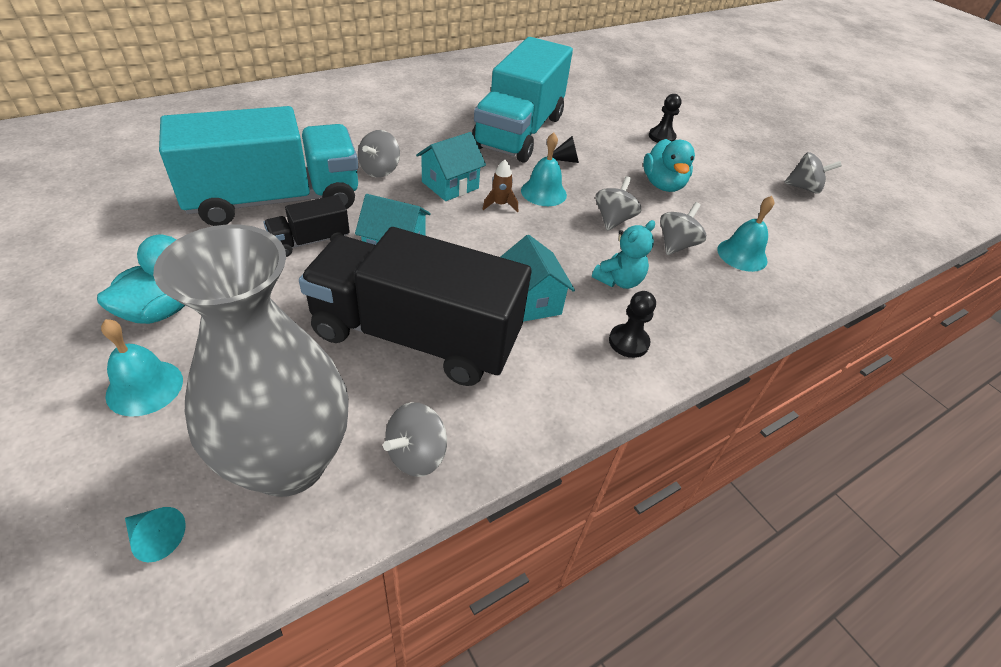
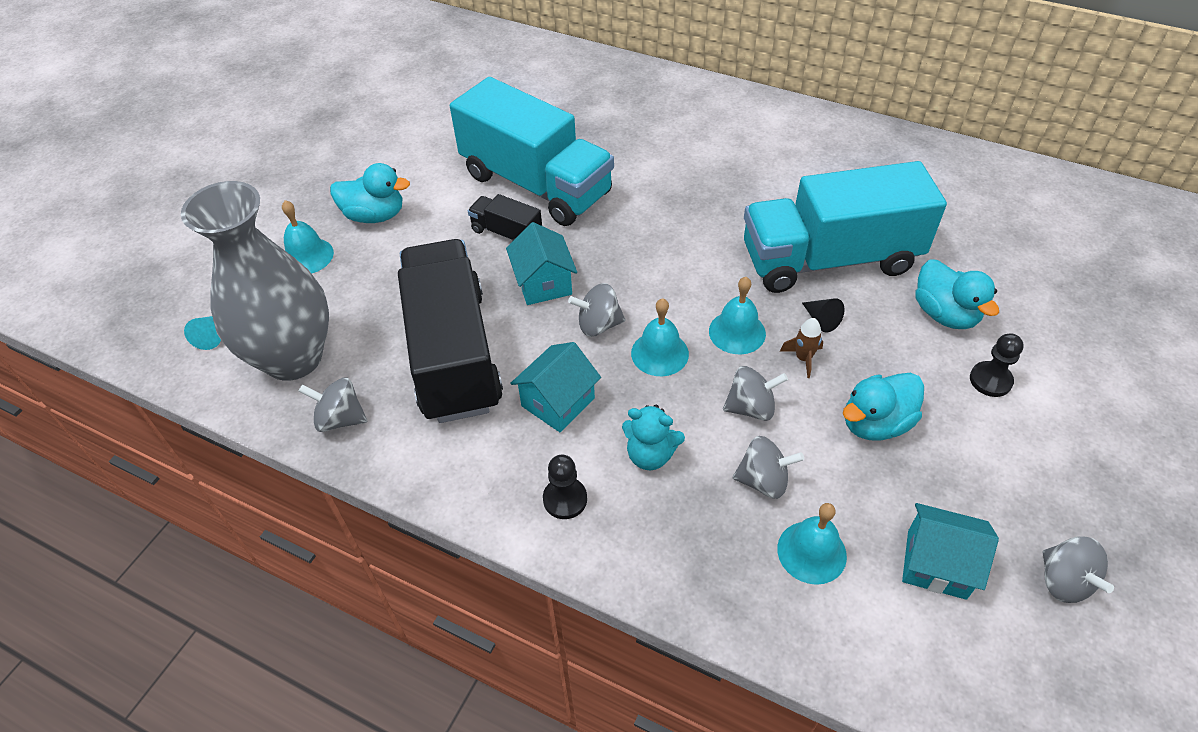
camera: 65 degrees right, 5 degrees up
grey spinning top [358,130,400,178] -> grey spinning top moved to [568,283,625,337]
turquoise house [416,132,486,201] -> turquoise house moved to [902,503,999,600]
brown rocket [482,160,518,212] -> brown rocket moved to [780,318,823,378]
none -> turquoise bell [631,298,689,376]
none -> turquoise duck [915,260,999,329]

